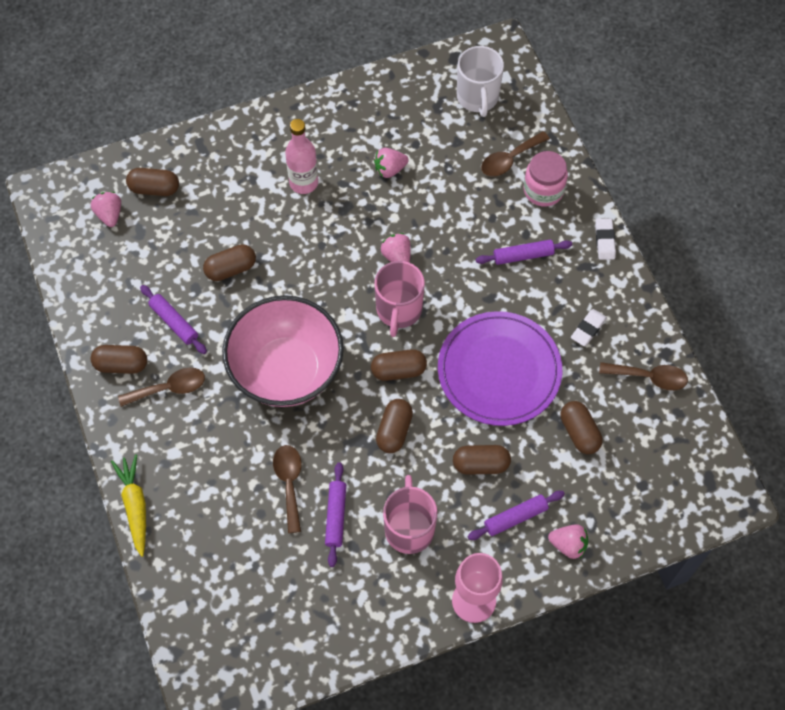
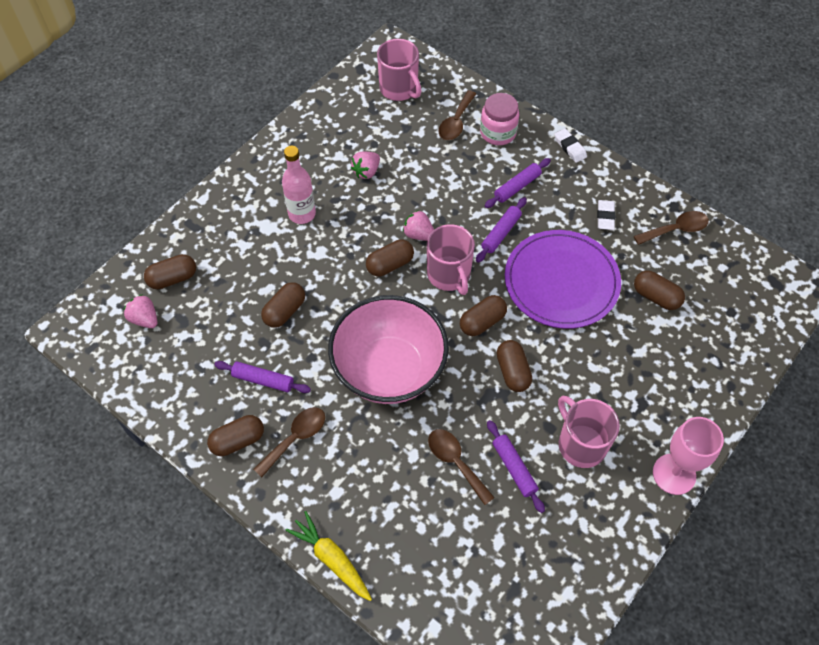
camera: 30 degrees left, 5 degrees down
brown capsule [453,445,511,475] -> brown capsule moved to [366,239,414,277]
white mug [457,46,504,117] -> pink mug [377,39,421,101]
purple rolling pin [468,491,565,540] -> purple rolling pin moved to [476,197,527,263]
pink strawberry [548,524,588,559] -> none

